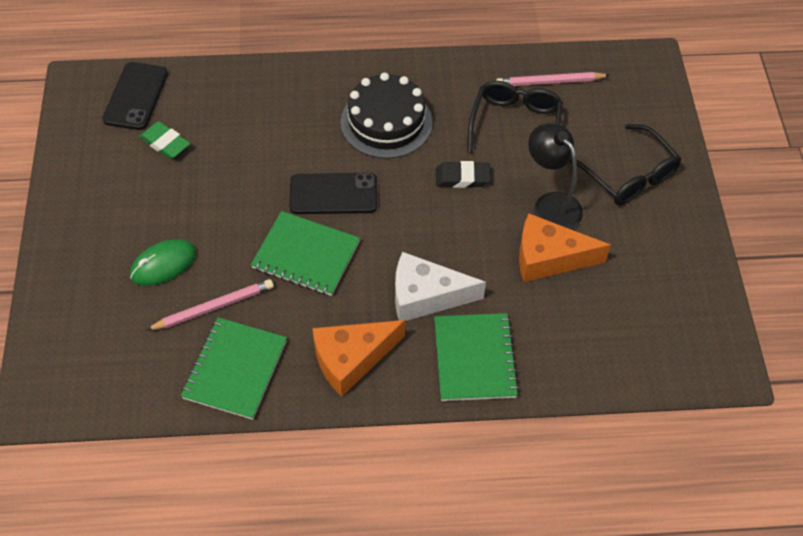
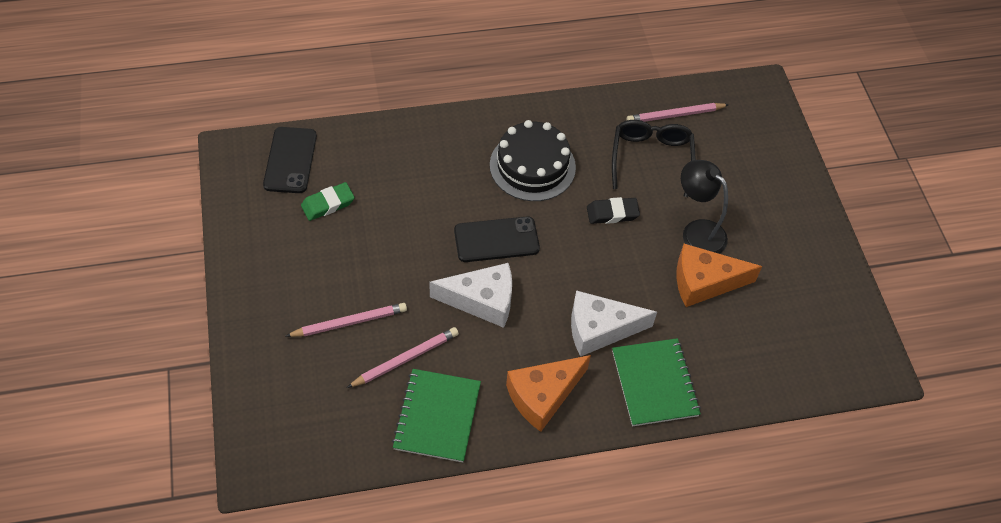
camera: 10 degrees left, 0 degrees up
green mouse [130,239,196,286] -> pink pencil [286,303,407,337]
green eraser [139,121,190,159] -> green eraser turned 60 degrees counterclockwise [301,182,355,221]
green notebook [251,211,360,296] -> white cheese [429,263,512,328]
black glasses [569,124,682,205] -> none

